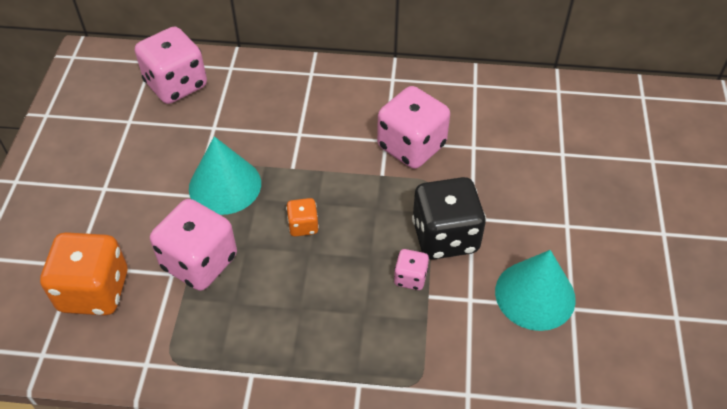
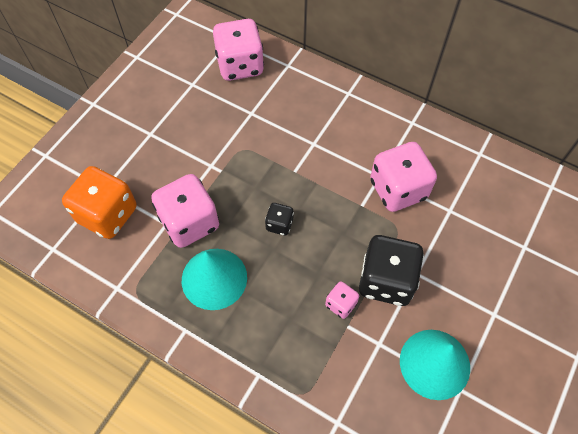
camera: 25 degrees right, 10 degrees up
turquoise cone [189,136,261,215] -> turquoise cone moved to [182,249,247,310]
orange dice [286,198,319,237] -> black dice [265,203,294,236]

